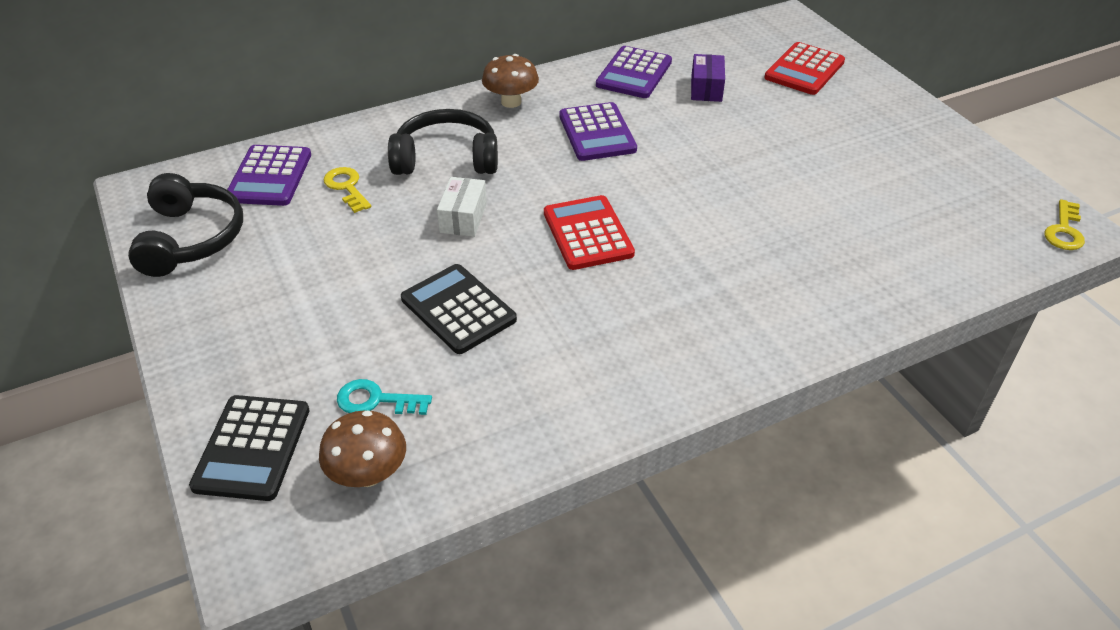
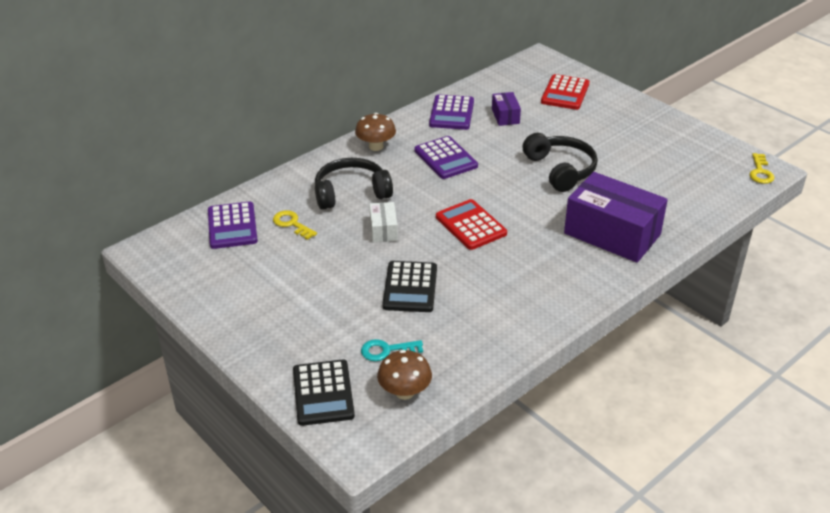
camera: 15 degrees left, 5 degrees down
black headphones [128,173,243,277] -> black headphones moved to [522,133,598,192]
black calculator [401,264,517,354] -> black calculator turned 120 degrees counterclockwise [382,261,437,312]
none -> purple box [564,172,668,263]

